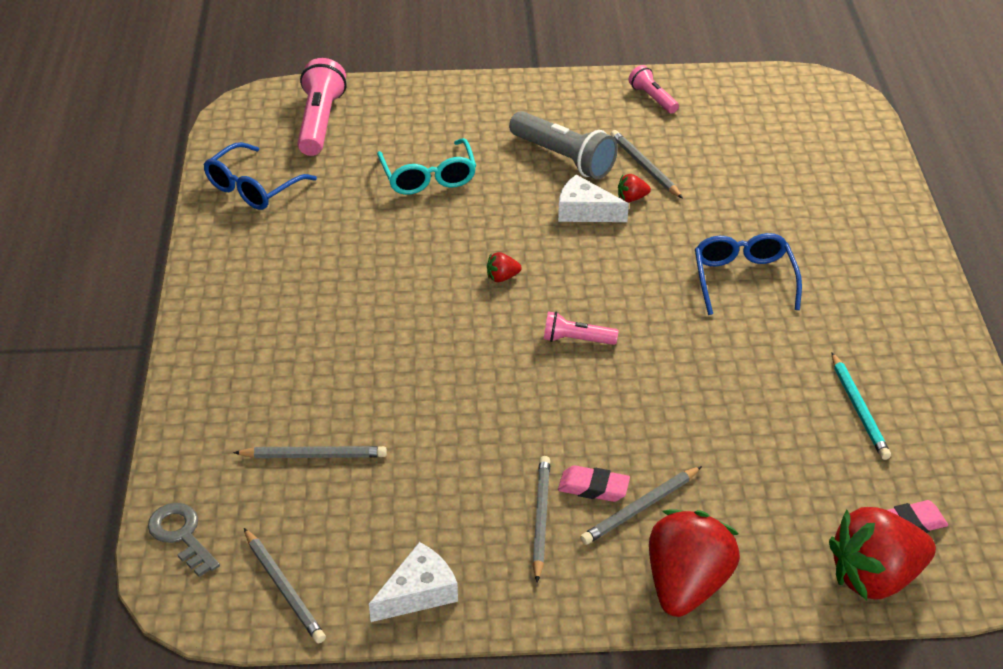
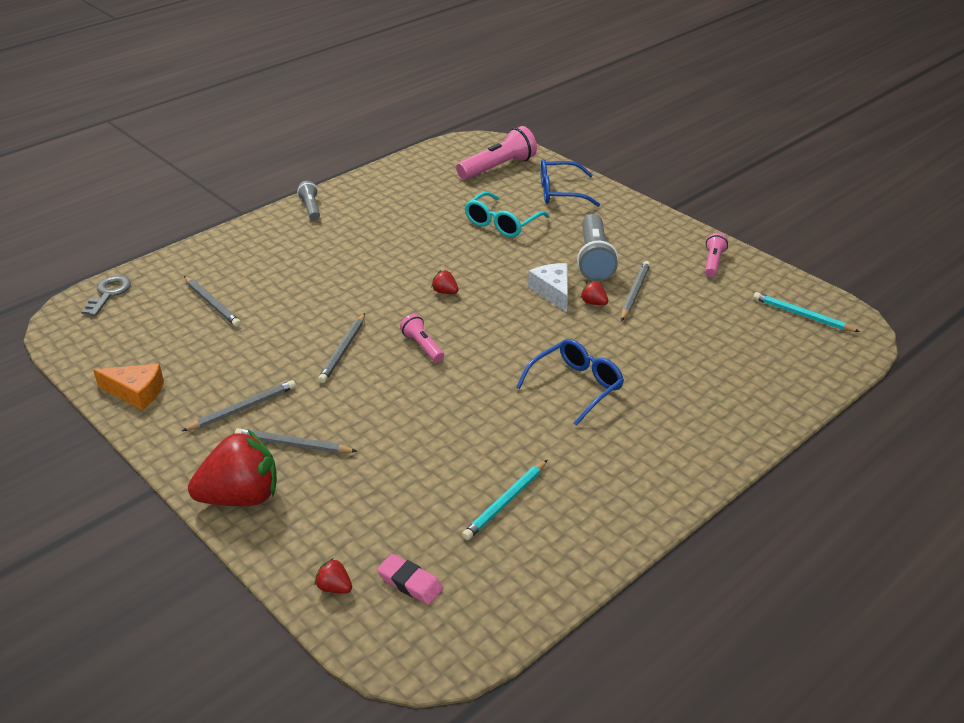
camera: 50 degrees right, 5 degrees down
blue glasses [203,142,317,210] -> blue glasses moved to [541,159,600,207]
grey pencil [244,528,326,643] -> grey pencil moved to [318,313,365,383]
white cheese [369,542,458,622] -> orange cheese [93,364,164,410]
pink eraser [558,465,630,502] -> none
red strawberry [829,507,936,600] -> red strawberry [314,558,352,593], size x0.41
none -> grey flashlight [297,181,320,221]
none -> turquoise pencil [753,292,860,332]

